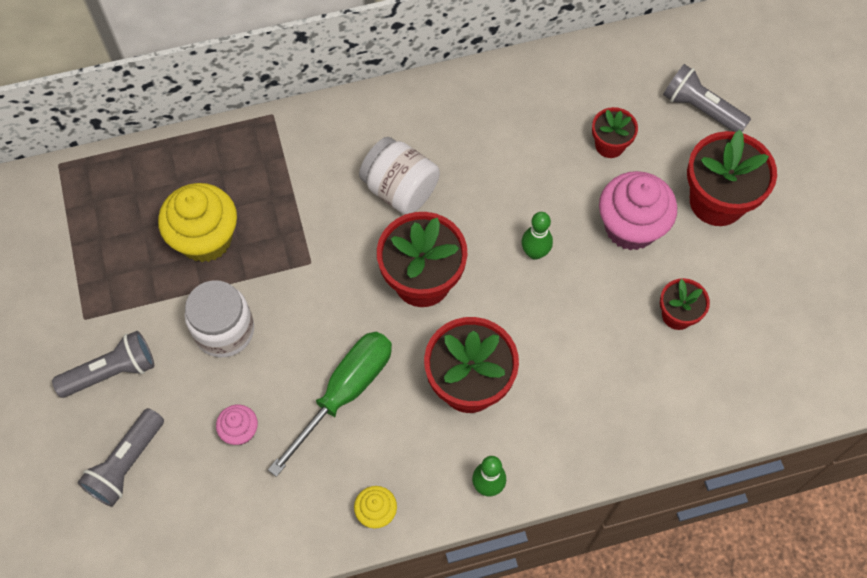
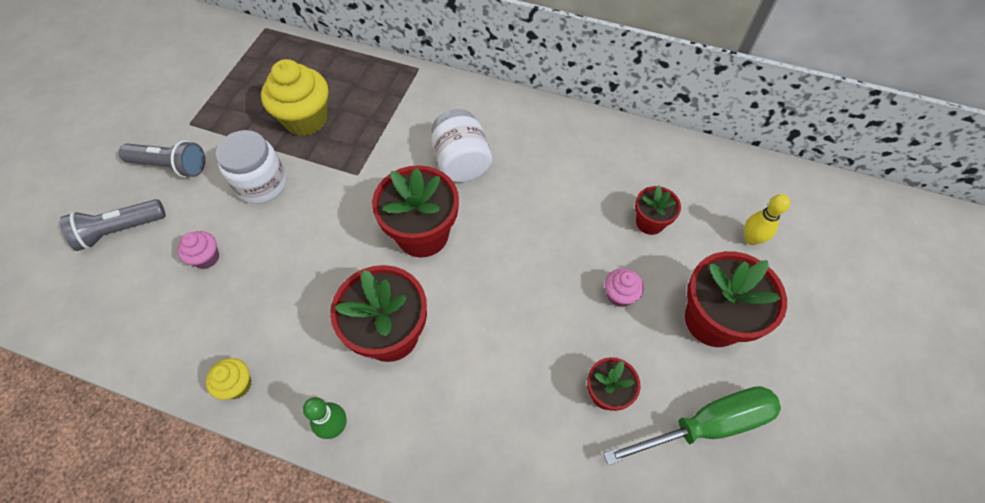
camera: 35 degrees right, 5 degrees down
green screwdriver [268,331,392,477] -> green screwdriver moved to [603,386,781,465]
green bowling pin [522,212,553,260] -> none
pink cupcake [599,171,677,251] -> pink cupcake [605,268,644,307], size x0.50
grey flashlight [663,64,751,132] -> yellow bowling pin [744,194,790,245]

